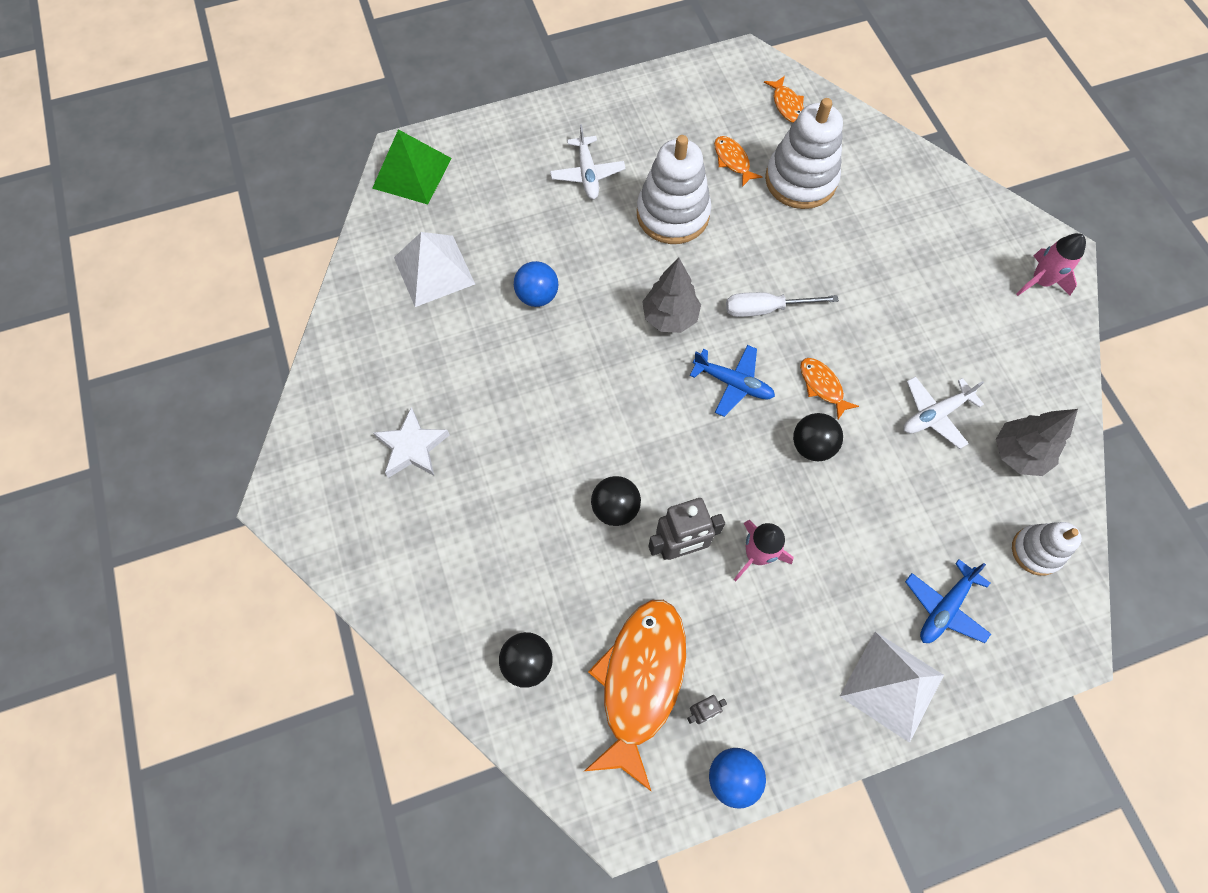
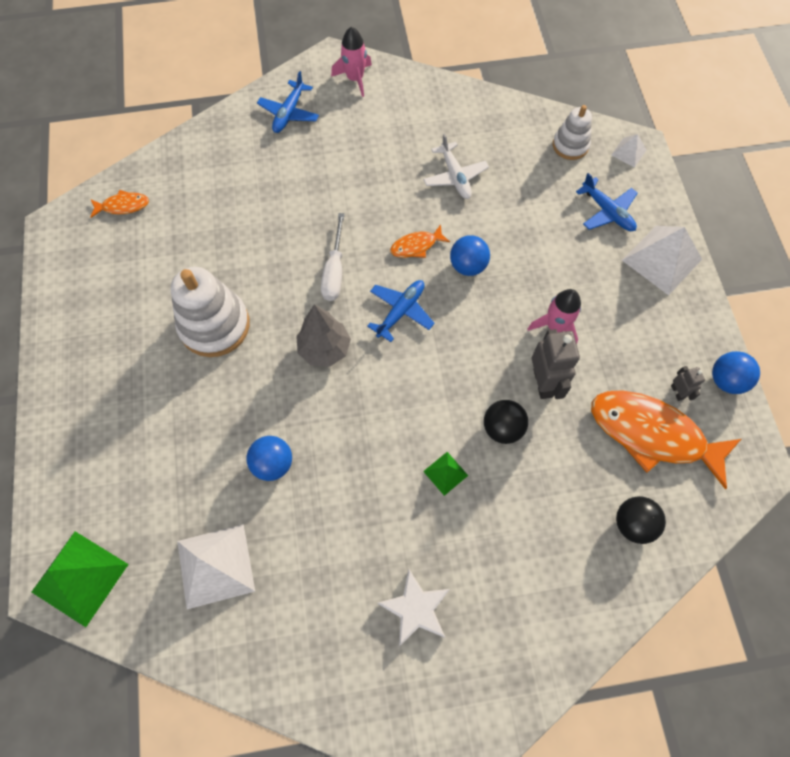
camera: 80 degrees left, 0 degrees up
white plane [550,124,626,199] -> none
orange fish [714,136,762,187] -> none
white stacking toy [765,98,843,209] -> none
black ball [793,413,843,461] -> blue ball [450,235,490,276]
grey tree [996,409,1078,476] -> none
none -> blue plane [257,71,319,133]
none -> green pyramid [423,452,468,496]
none -> white pyramid [611,134,647,168]

